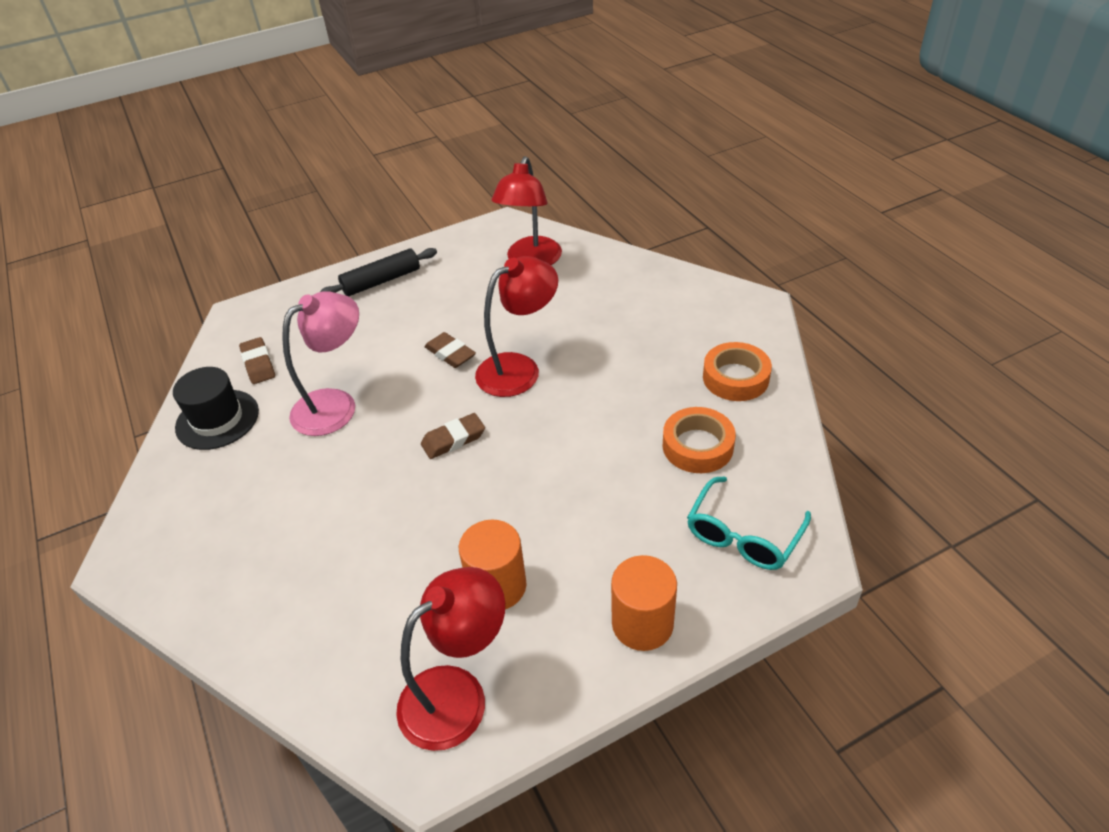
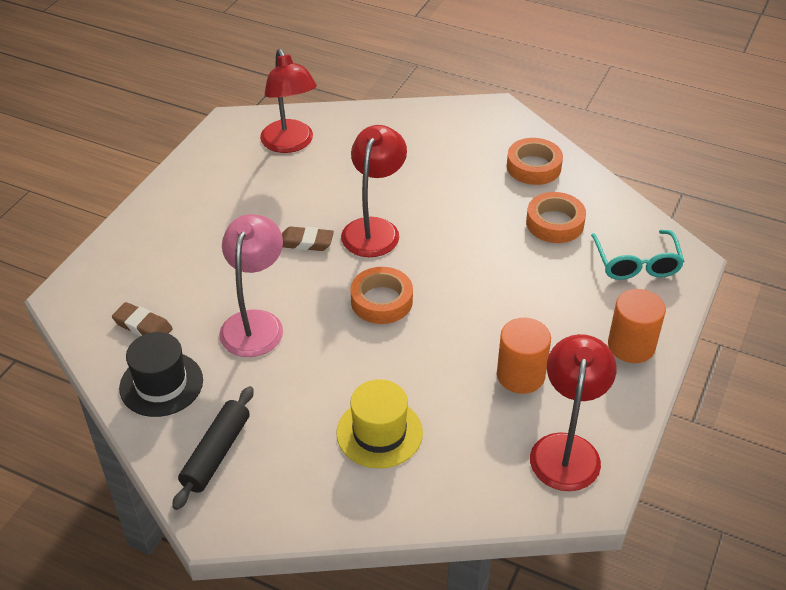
camera: 40 degrees left, 0 degrees up
black rolling pin [320,248,437,297] -> black rolling pin moved to [172,386,254,510]
brown eraser [421,413,485,459] -> orange tape [350,267,413,324]
none -> yellow hat [336,379,423,468]

